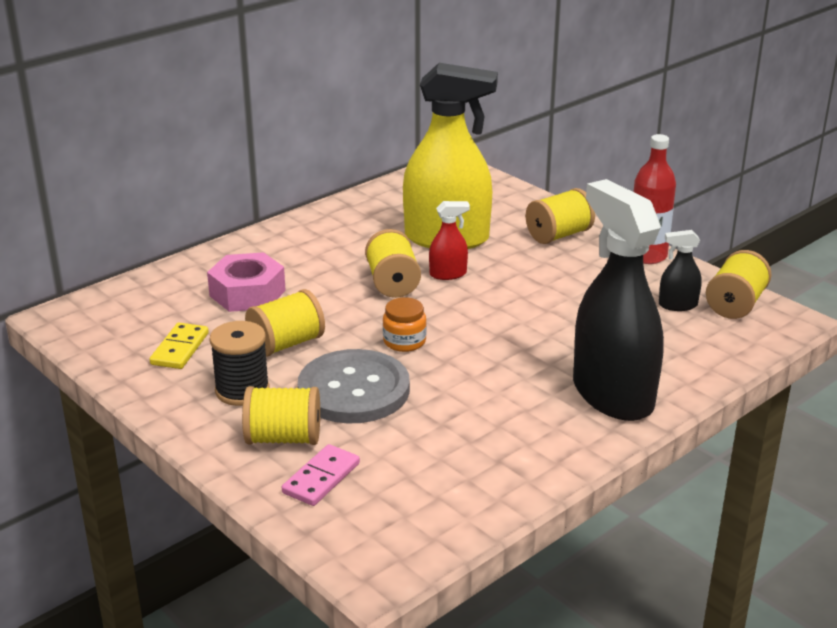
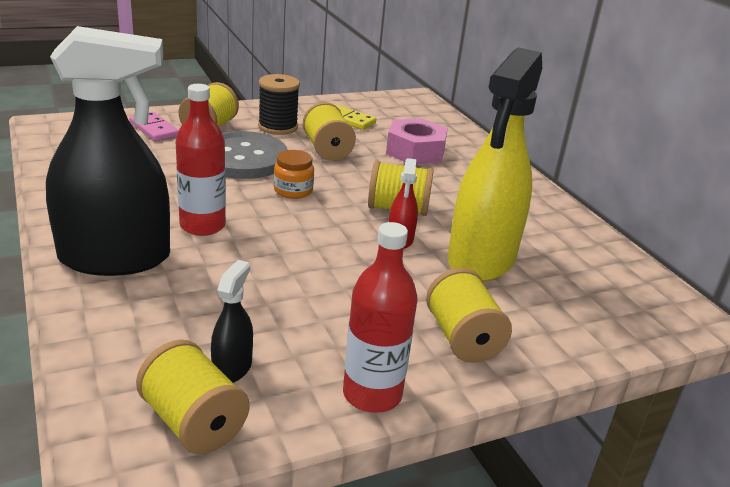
camera: 105 degrees right, 0 degrees up
none -> red bottle [176,84,226,236]

